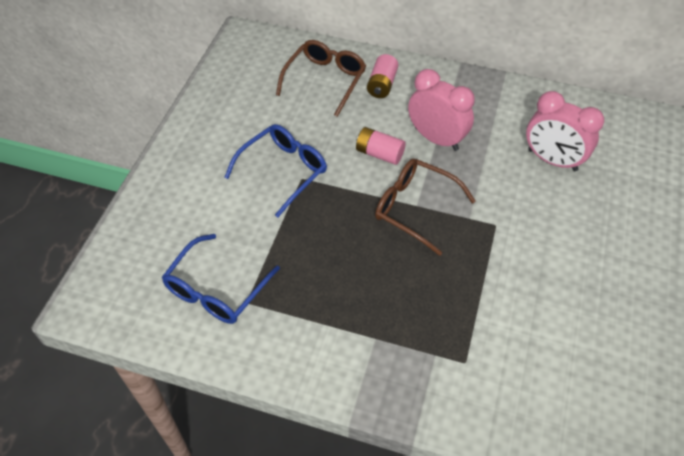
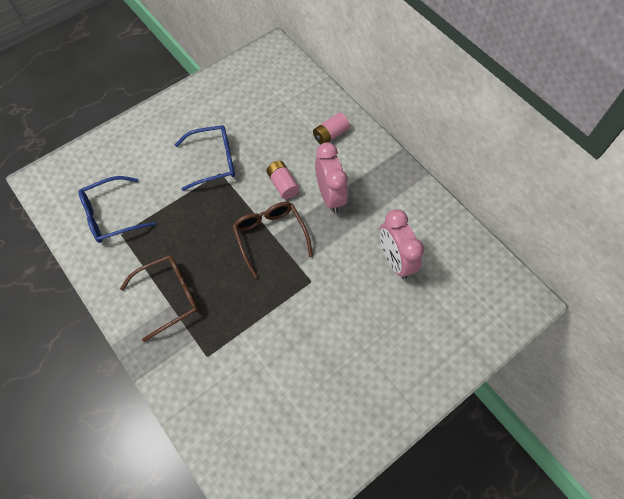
camera: 35 degrees right, 10 degrees up
brown glasses [276,40,366,117] -> brown glasses moved to [120,255,199,342]

